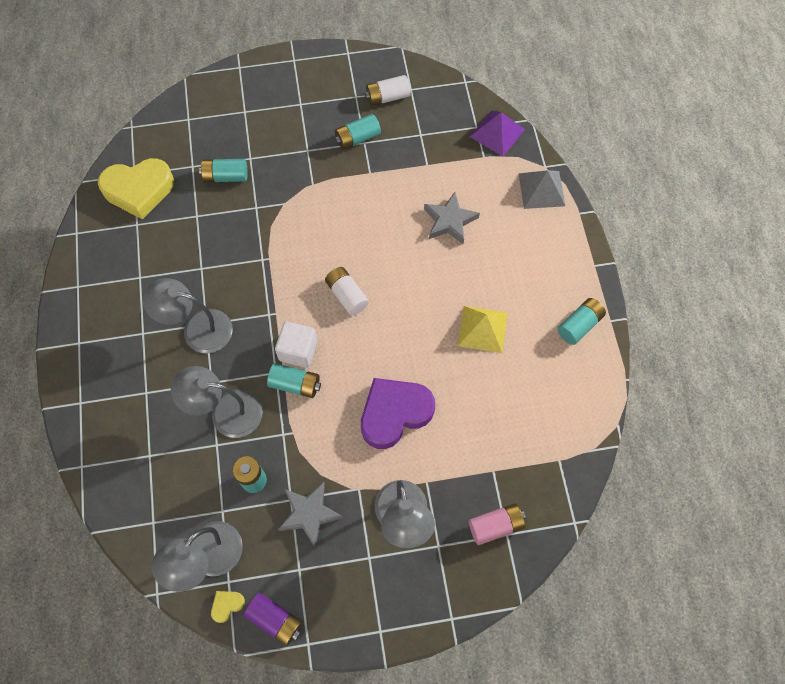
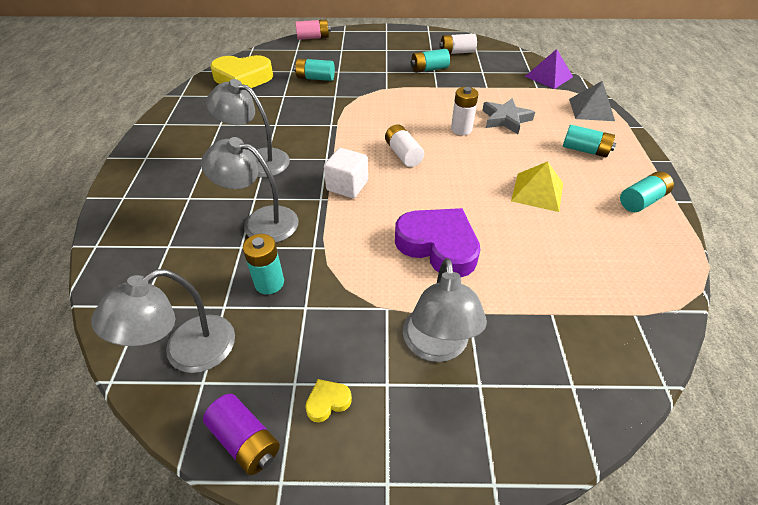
camera: 10 degrees right, 20 degrees down
yellow heart [211,591,245,623] -> yellow heart moved to [305,379,352,422]
turquoise battery [267,363,321,398] -> turquoise battery moved to [563,125,616,157]
grey star [278,481,343,547] -> none
purple heart [361,378,435,449] -> purple heart turned 60 degrees clockwise [395,208,480,277]
pink battery [469,503,526,545] -> pink battery moved to [295,20,331,40]
none -> white battery [451,87,478,135]

